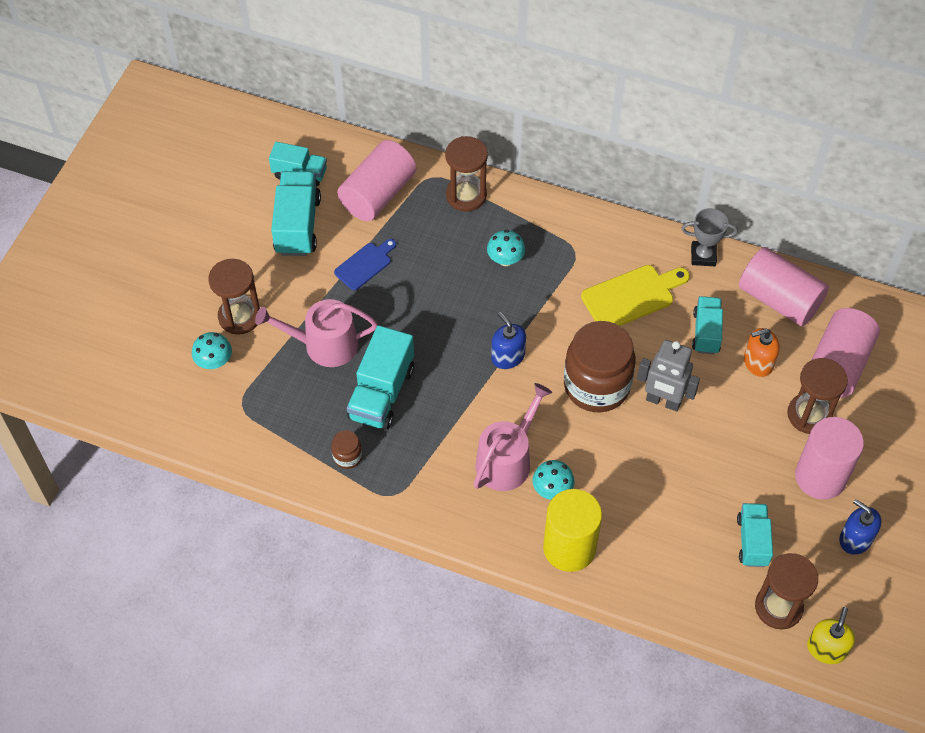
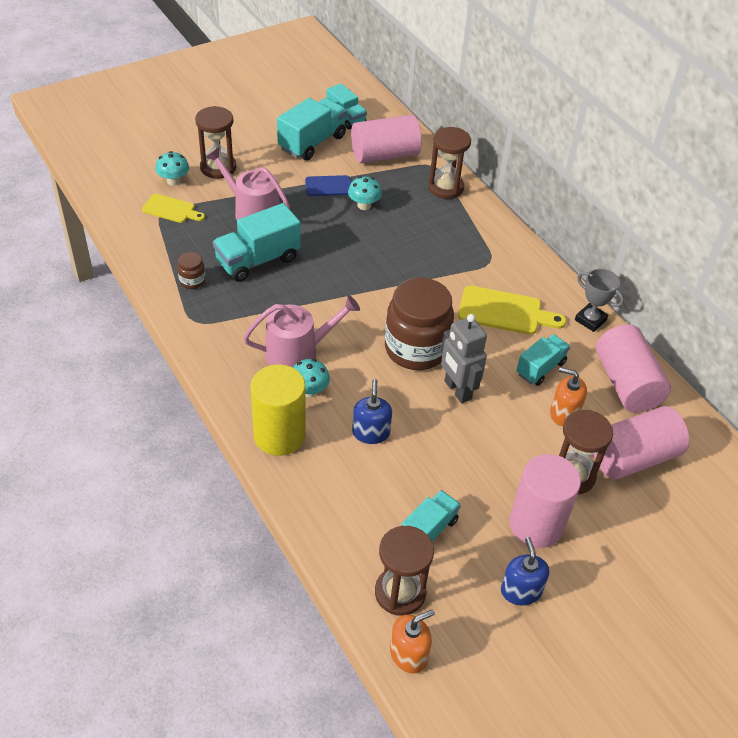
camera: 35 degrees right, 10 degrees down
turquoise mushroom [487,230,525,266] -> turquoise mushroom moved to [348,176,382,210]
blue soap dispenser [491,312,526,369] -> blue soap dispenser moved to [352,379,392,444]
yellow soap dispenser [807,607,855,664] -> orange soap dispenser [390,609,435,674]
none -> yellow cutting board [142,194,205,223]

